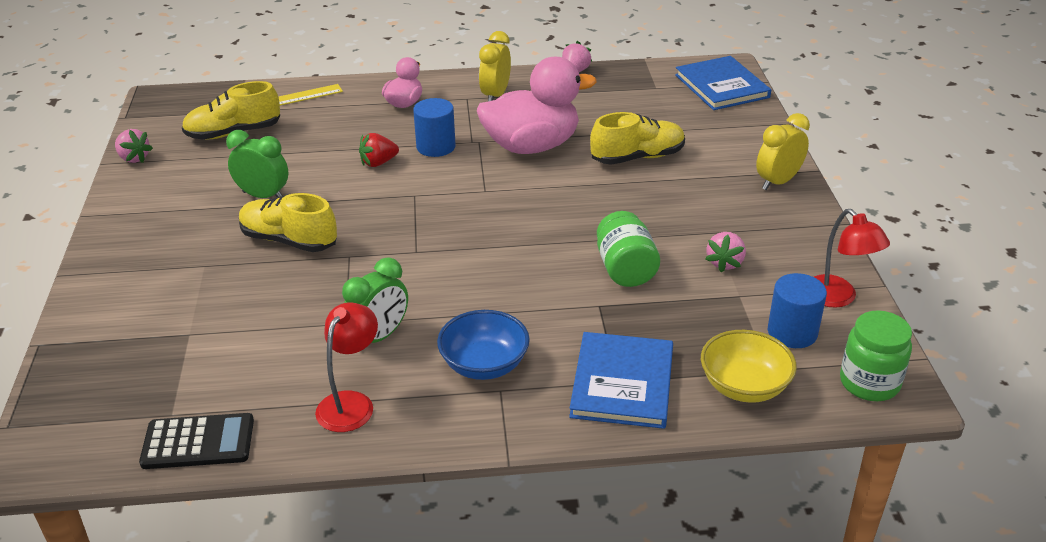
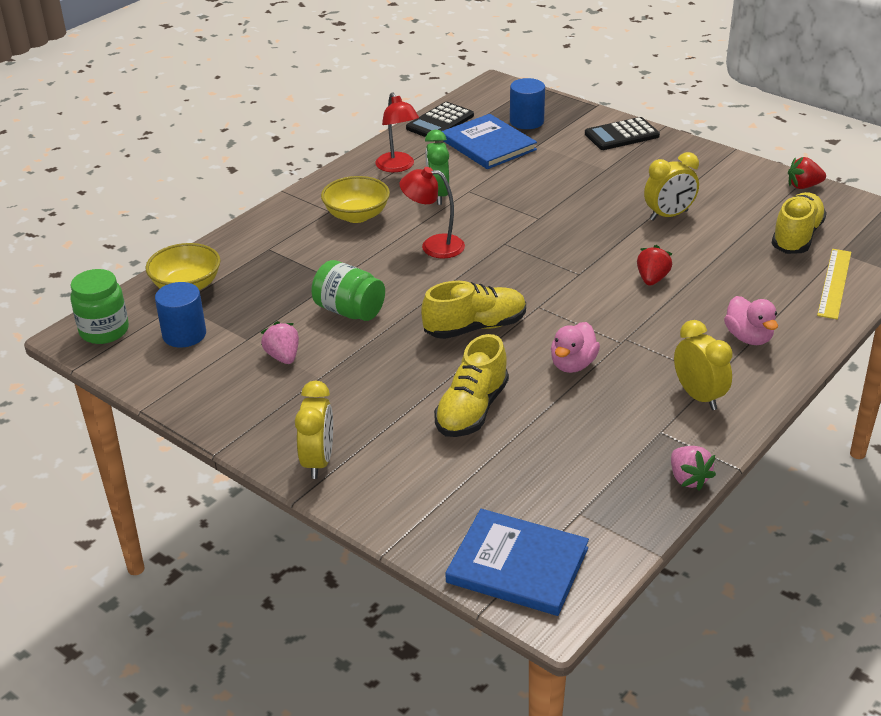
camera: 135 degrees right, 0 degrees up
pink strawberry [115,129,153,163] -> red strawberry [788,157,826,189]
green clock [226,130,288,198] -> yellow clock [644,152,699,221]
yellow shoe [239,193,337,252] -> yellow shoe moved to [421,281,526,339]
blue cylinder [413,98,456,157] -> blue cylinder moved to [510,78,545,129]
blue bowl [437,310,530,380] -> yellow bowl [321,176,390,223]
pink duck [477,57,597,154] -> pink duck [551,322,600,373], size x0.51
blue book [569,332,673,429] -> blue book moved to [442,114,537,169]
red lamp [814,209,890,308] -> red lamp moved to [400,167,465,259]
none -> black calculator [585,117,660,150]

